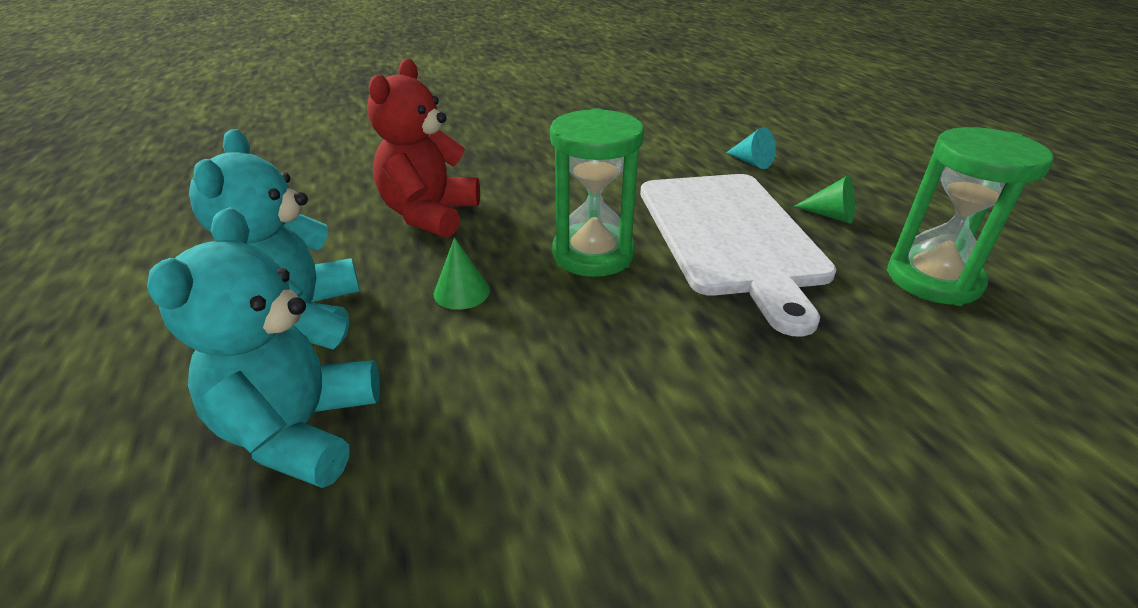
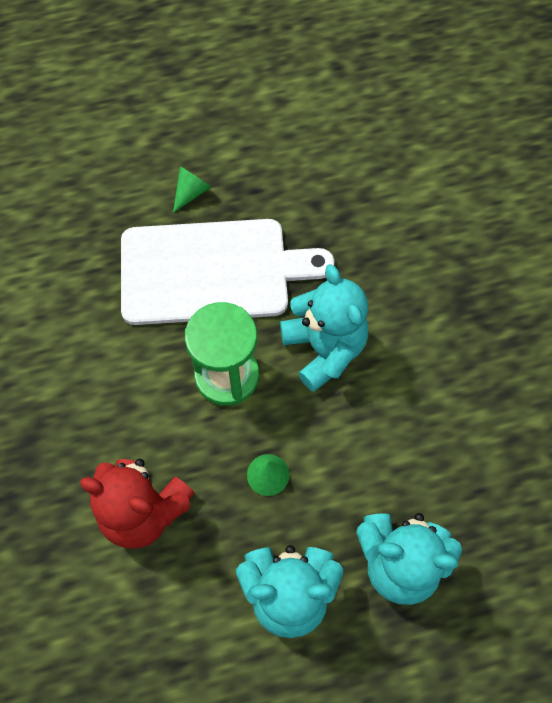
camera: 85 degrees left, 30 degrees up
turquoise cone [726,127,776,169] -> none
green hourglass [887,127,1054,306] -> none
none -> turquoise teddy bear [280,264,368,392]

